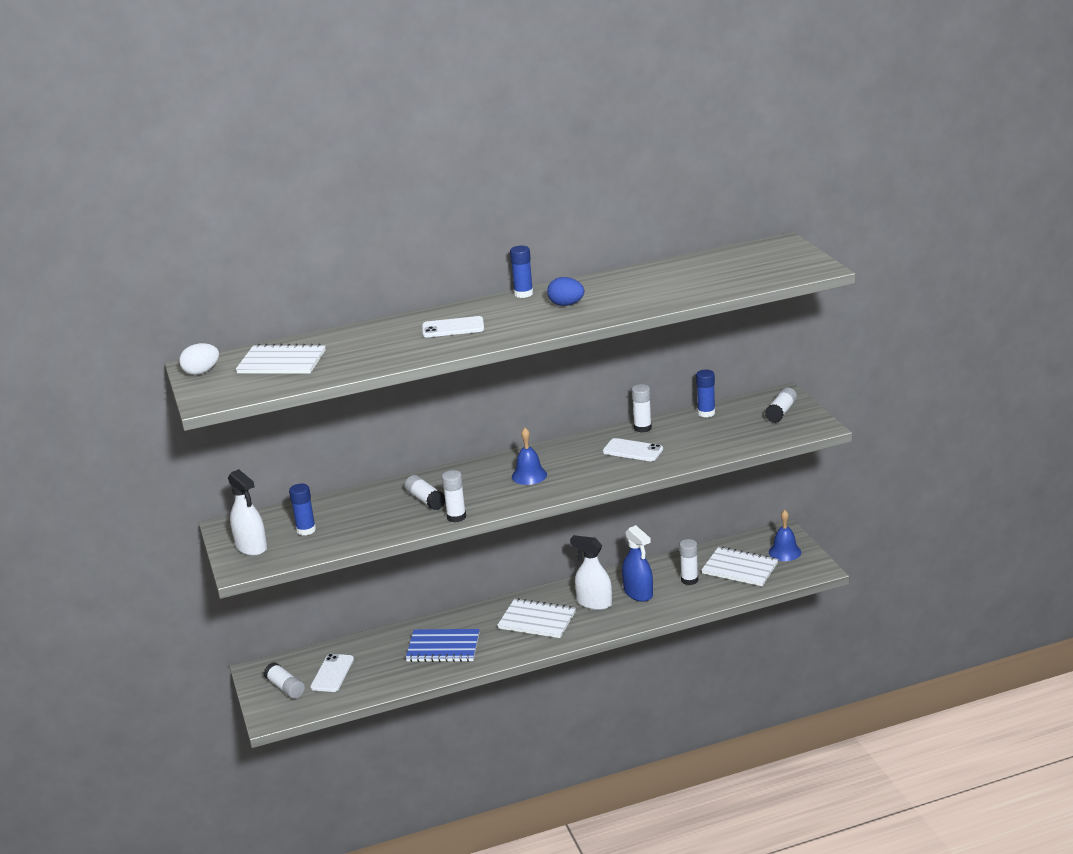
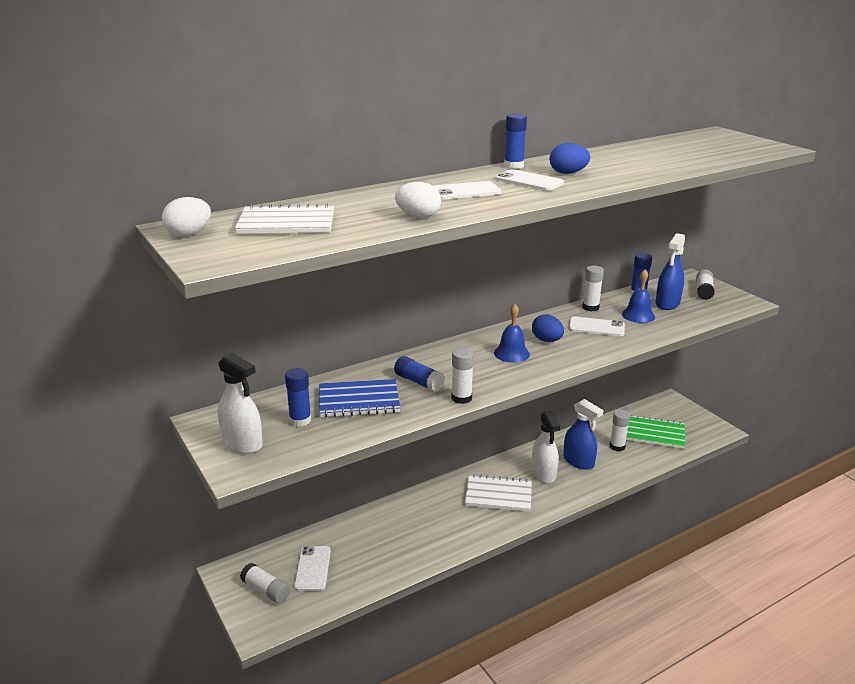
camera: 15 degrees left, 0 degrees up
white glue stick [405,475,445,510] -> blue glue stick [394,356,445,392]
blue notebook [406,629,480,662] -> blue notebook moved to [319,379,400,417]
white spray bottle [570,535,612,610] -> white spray bottle turned 120 degrees counterclockwise [531,411,560,483]
white notebook [702,547,778,586] -> green notebook [626,415,685,449]
blue bell [769,510,801,561] -> blue bell moved to [622,269,655,323]
none -> white egg [395,182,441,218]
none -> white phone [495,169,564,191]
none -> blue egg [532,314,564,342]
none -> blue spray bottle [655,233,685,310]

